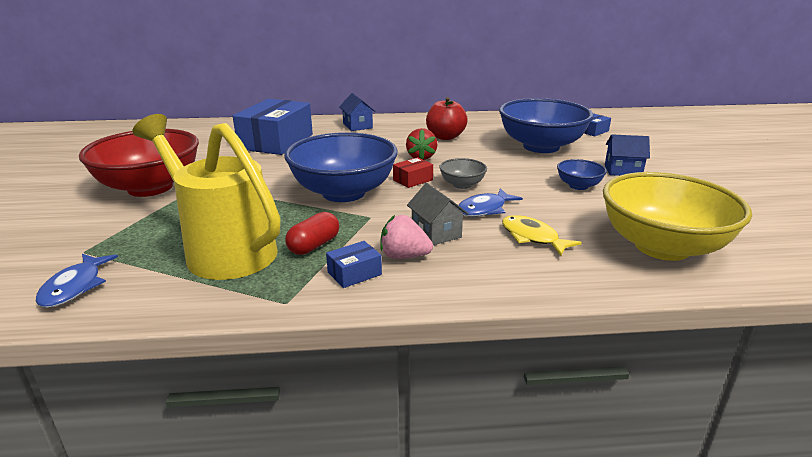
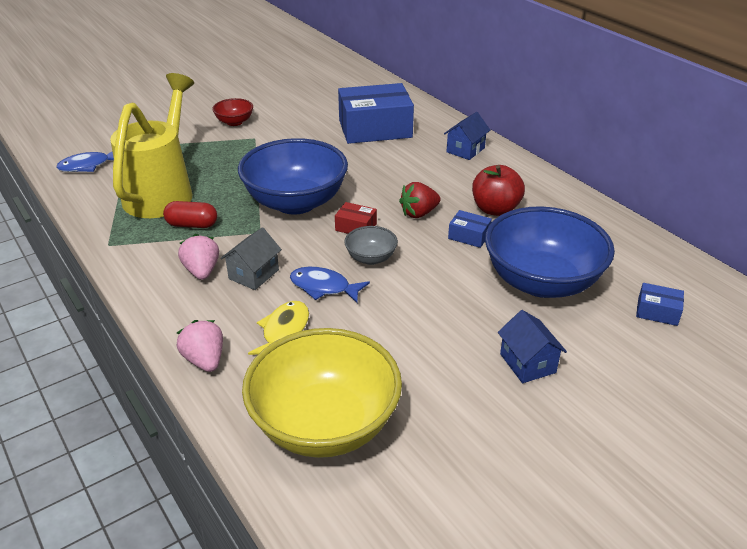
camera: 60 degrees right, 10 degrees up
red bowl [79,129,199,197] -> red bowl [212,98,253,126], size x0.45
blue box [326,241,382,288] -> blue box moved to [448,210,492,248]
blue bowl [557,159,607,190] -> none
none -> pink strawberry [177,320,223,372]

